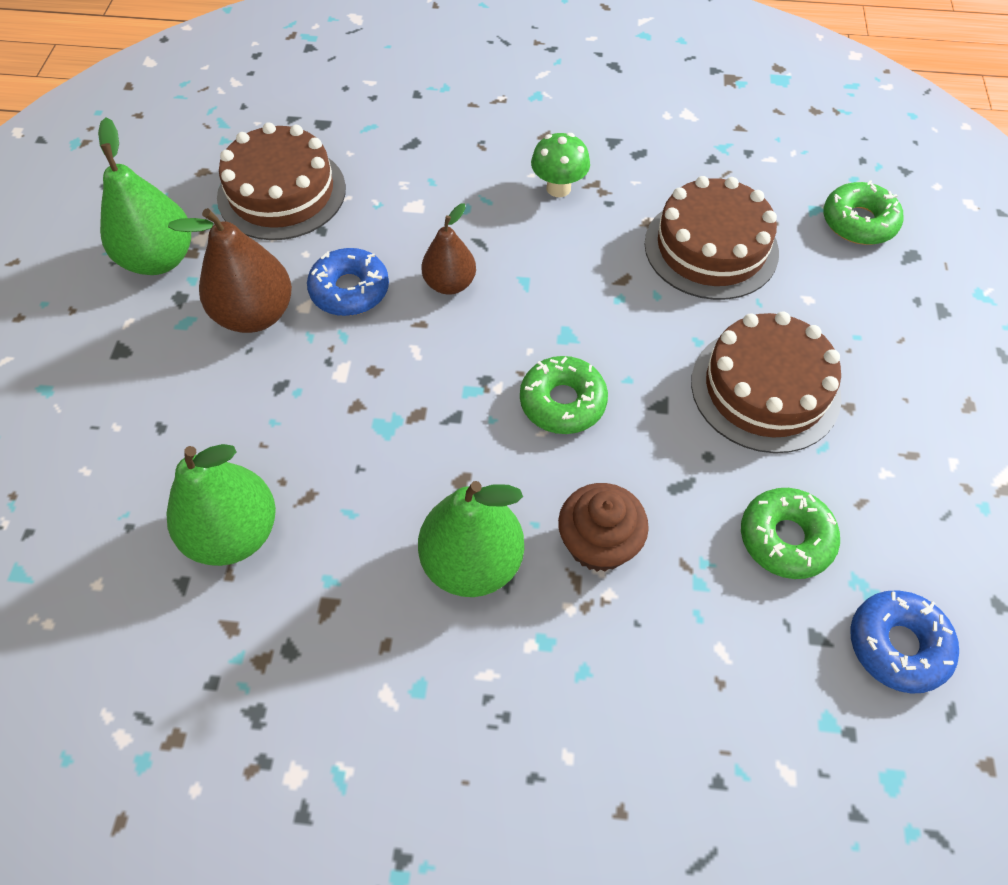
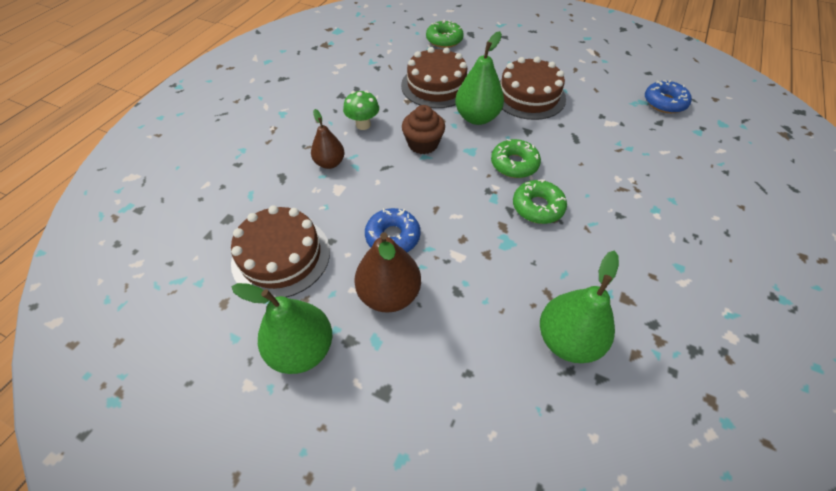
camera: 70 degrees left, 5 degrees down
green pear [418,481,524,597] -> green pear moved to [455,31,504,125]
brown pear [421,203,476,295] -> brown pear moved to [311,109,345,169]
brown cupcake [558,483,649,571] -> brown cupcake moved to [402,105,445,154]
green donut [741,488,840,579] -> green donut moved to [513,179,567,224]

